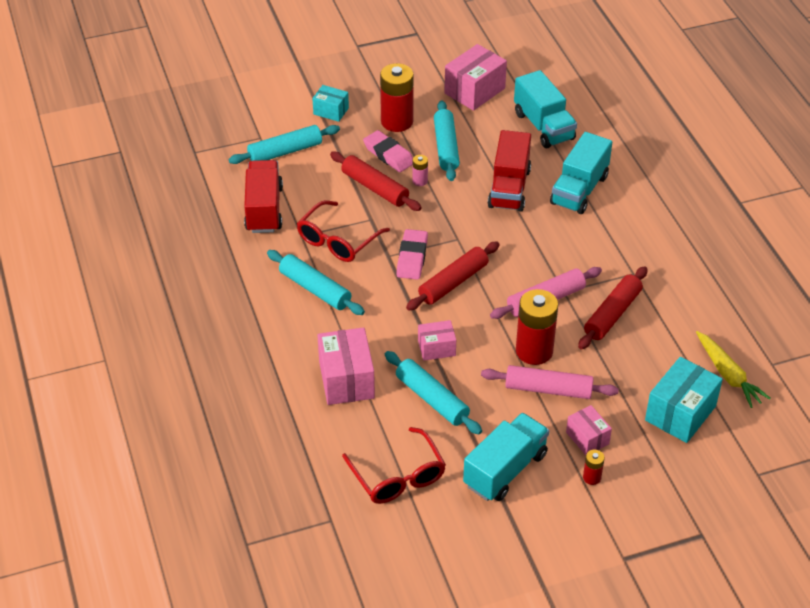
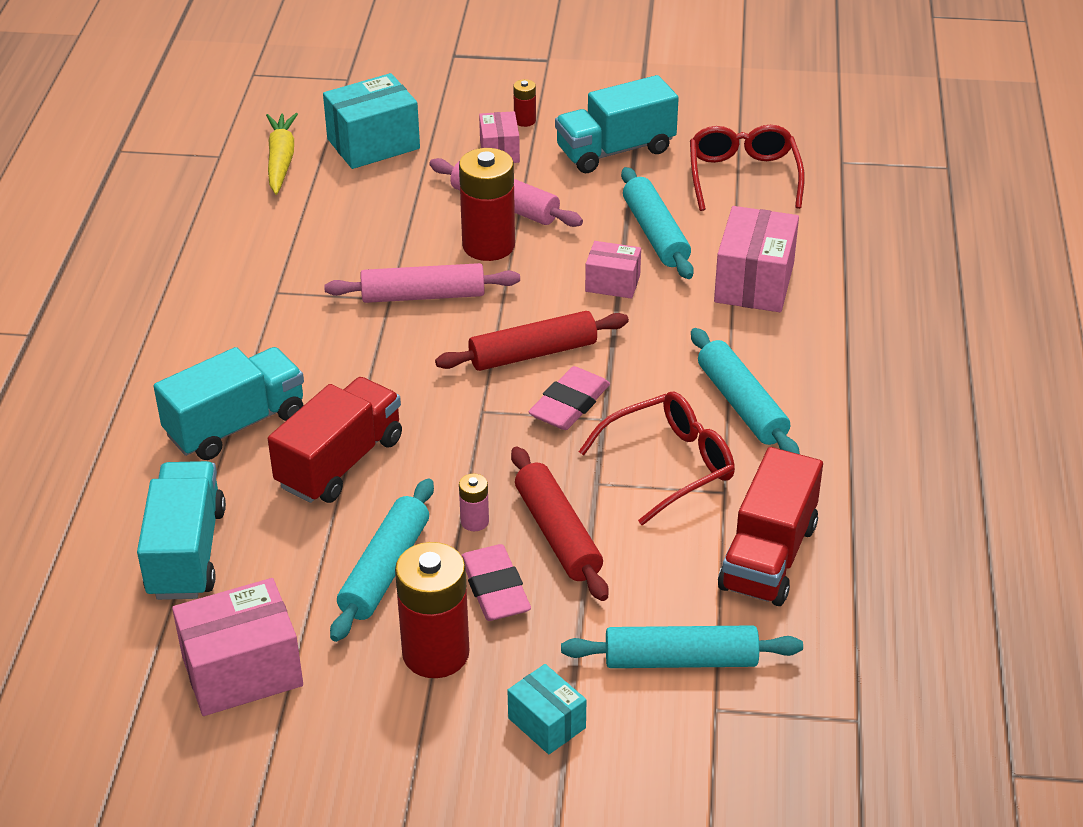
camera: 155 degrees left, 5 degrees down
red rolling pin [578,266,647,350] -> none

